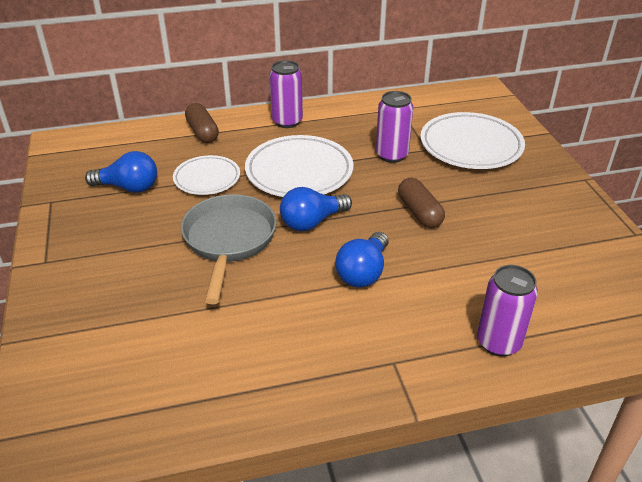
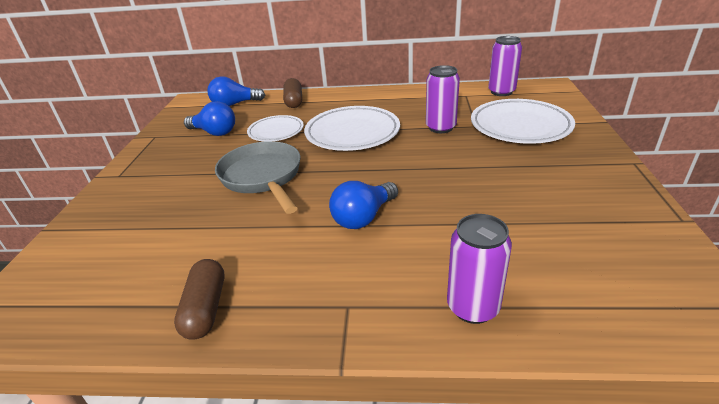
camera: 20 degrees right, 5 degrees down
grey pan [181,194,277,304] -> grey pan turned 45 degrees counterclockwise [215,141,301,214]
purple can [269,60,303,128] -> purple can moved to [488,36,522,96]
blue light bulb [280,187,352,231] -> blue light bulb moved to [207,76,265,106]
brown capsule [398,178,445,228] -> brown capsule moved to [174,259,224,340]

